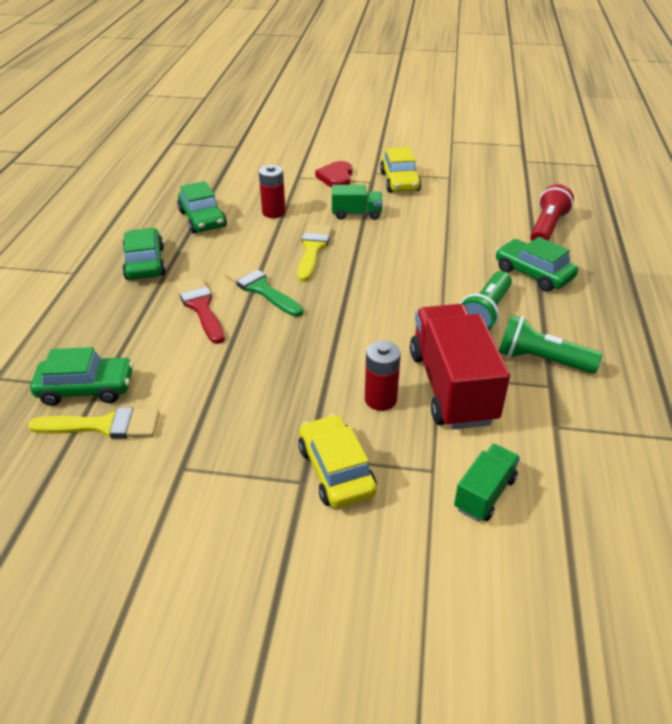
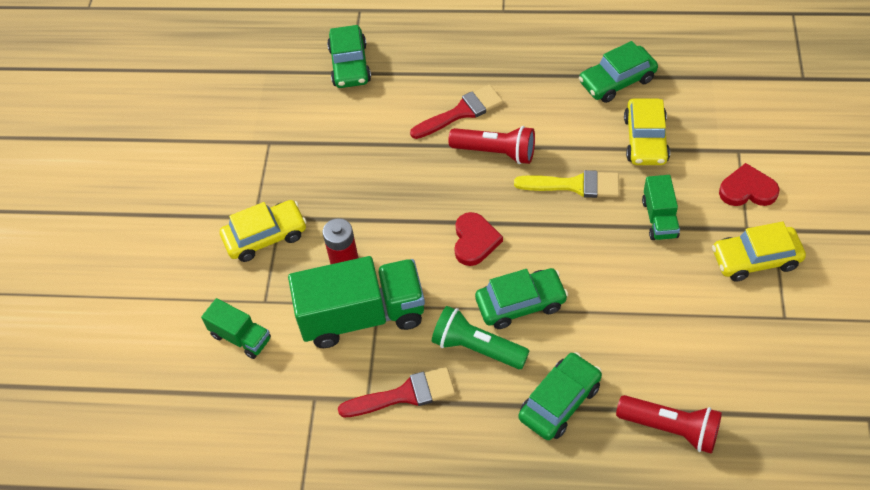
camera: 90 degrees right, 15 degrees up
yellow brush [28,407,159,439] -> none
green car [122,228,166,280] -> green car moved to [475,268,568,329]
green brush [225,263,303,317] -> red flashlight [448,126,535,164]
red battery [259,165,286,218] -> yellow car [624,98,670,165]
red truck [410,304,510,430] -> green truck [288,256,425,348]
green flashlight [499,315,602,374] -> red brush [338,367,455,417]
none -> red heart [454,212,503,266]

